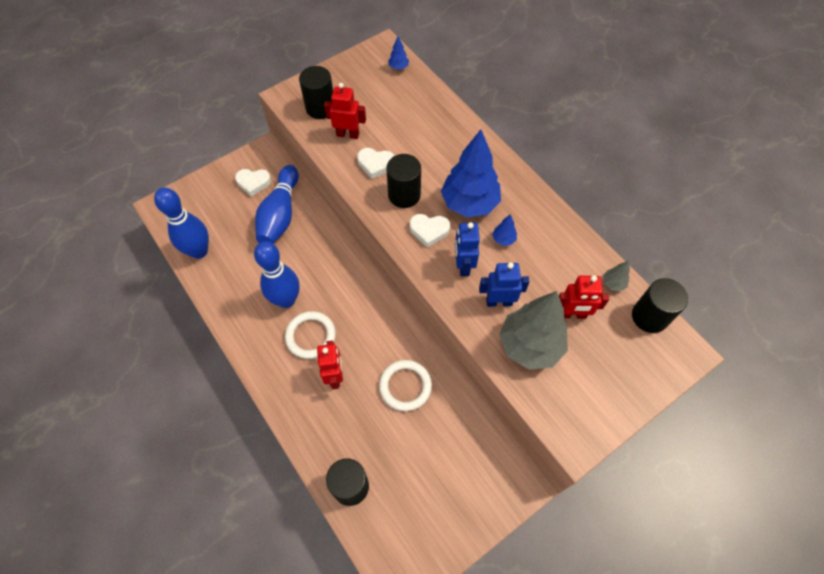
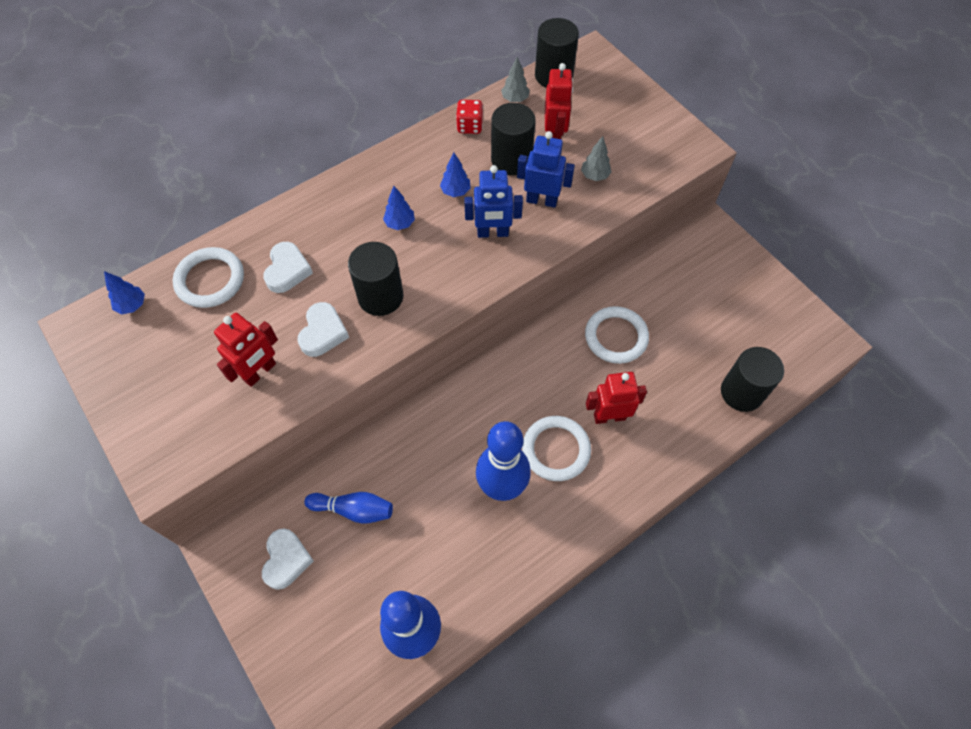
camera: 90 degrees left, 0 degrees up
blue bowling pin [255,165,299,244] -> blue bowling pin [304,492,393,524], size x0.58
black cylinder [299,66,333,119] -> black cylinder moved to [491,103,536,175]
red robot [324,83,366,139] -> red robot turned 150 degrees counterclockwise [214,313,278,387]
white heart [410,214,450,248] -> white heart moved to [263,242,313,293]
blue tree [441,130,501,217] -> blue tree [383,186,415,230], size x0.40
blue robot [479,262,529,307] -> blue robot turned 105 degrees clockwise [517,131,575,208]
grey tree [499,291,568,370] -> grey tree [581,136,612,181], size x0.40
none -> white ring [173,247,244,308]
none -> red dice [456,100,483,134]

